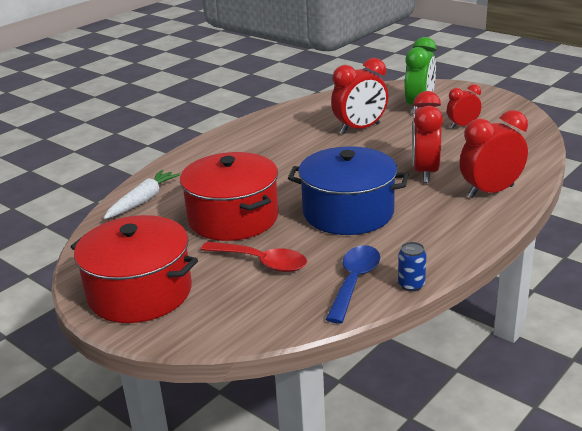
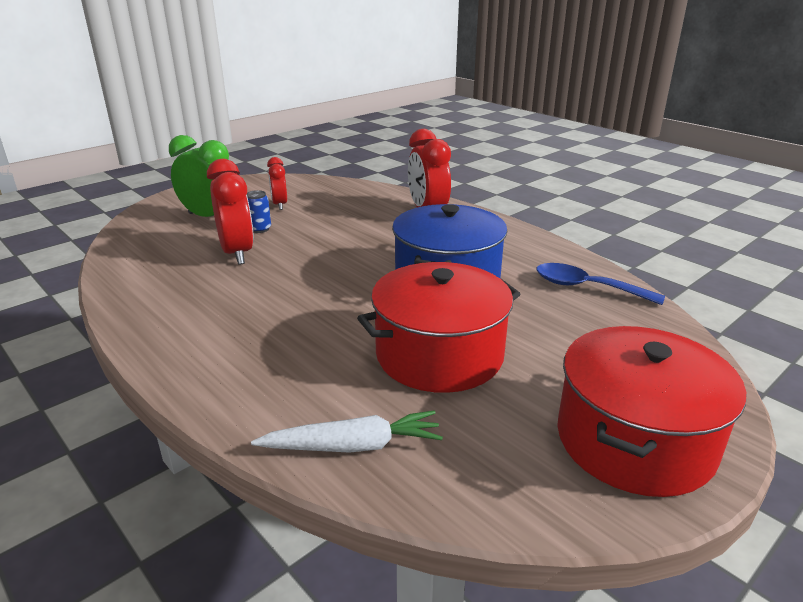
camera: 85 degrees left, 0 degrees up
white carrot [104,170,180,219] -> white carrot turned 135 degrees clockwise [251,410,443,453]
red spoon [201,242,307,272] -> none
blue can [398,242,426,292] -> blue can moved to [247,190,271,233]
red clock [412,91,443,183] -> none

